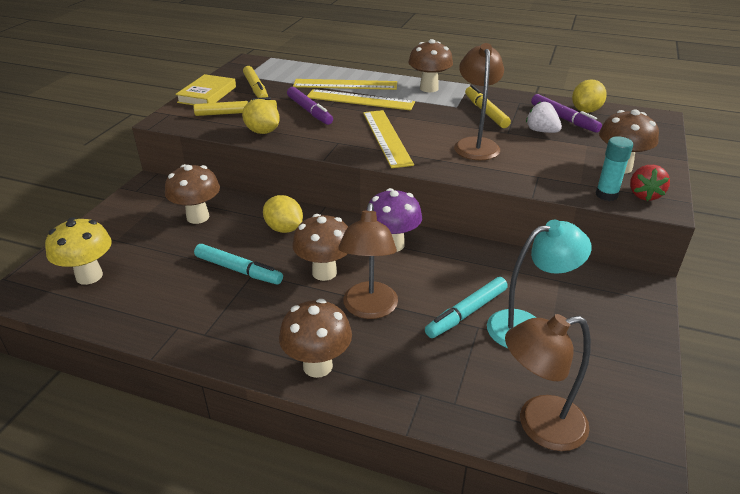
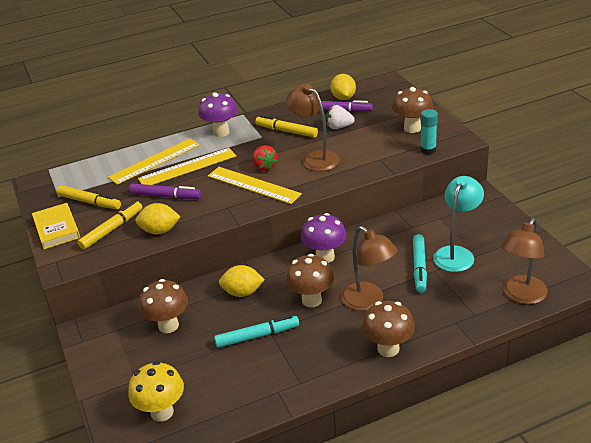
camera: 40 degrees left, 0 degrees up
brown mushroom [409,39,453,92] -> purple mushroom [198,92,238,137]
red strawberry [630,165,670,201] -> red strawberry moved to [252,145,278,171]

